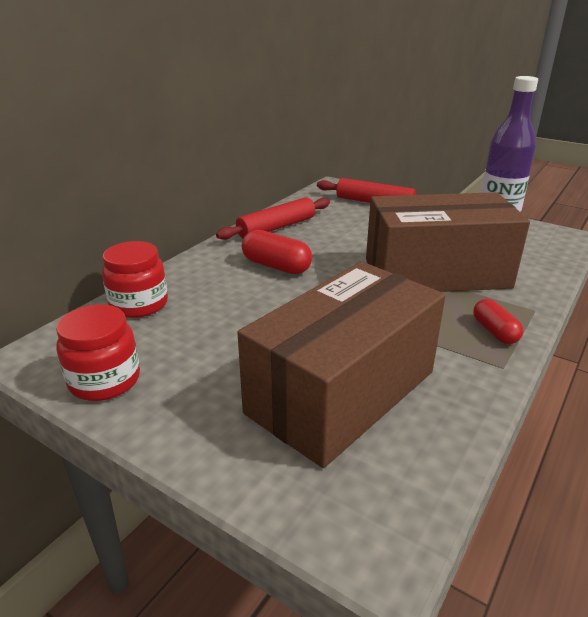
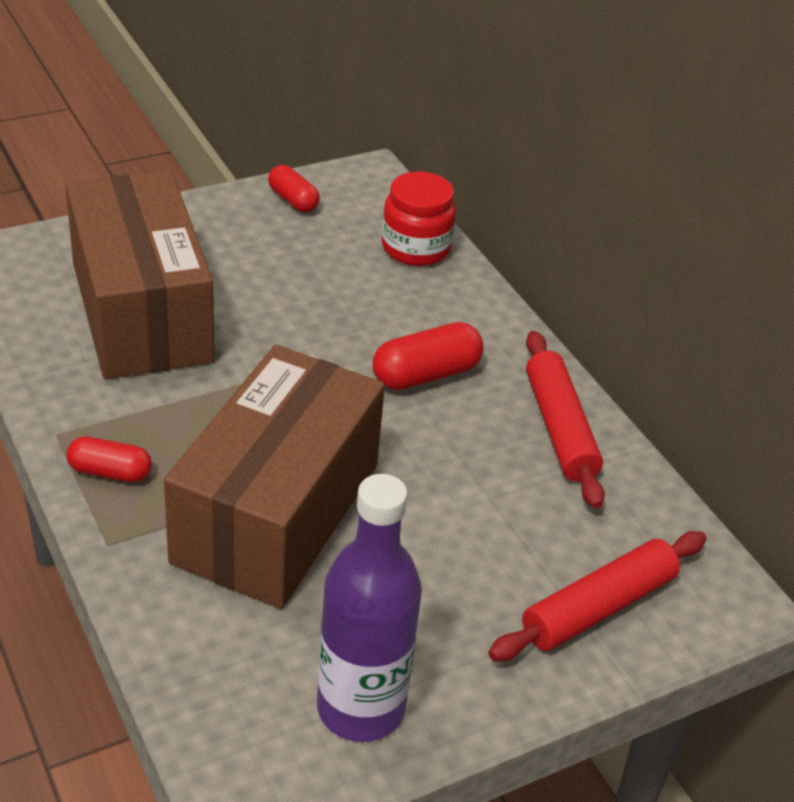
camera: 115 degrees right, 10 degrees up
red jar [56,304,140,401] -> red capsule [268,165,320,213]

